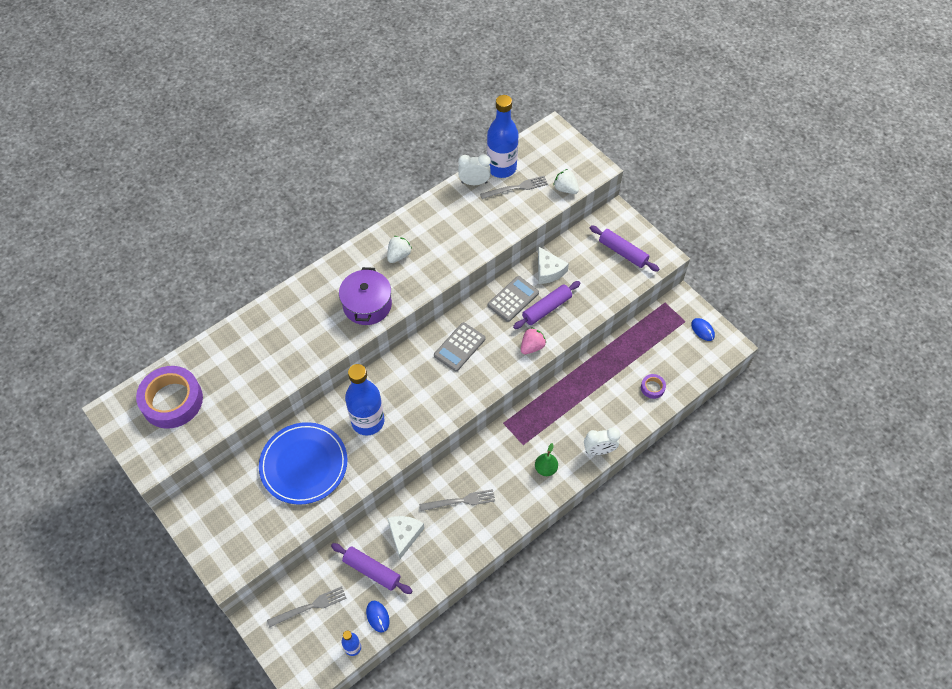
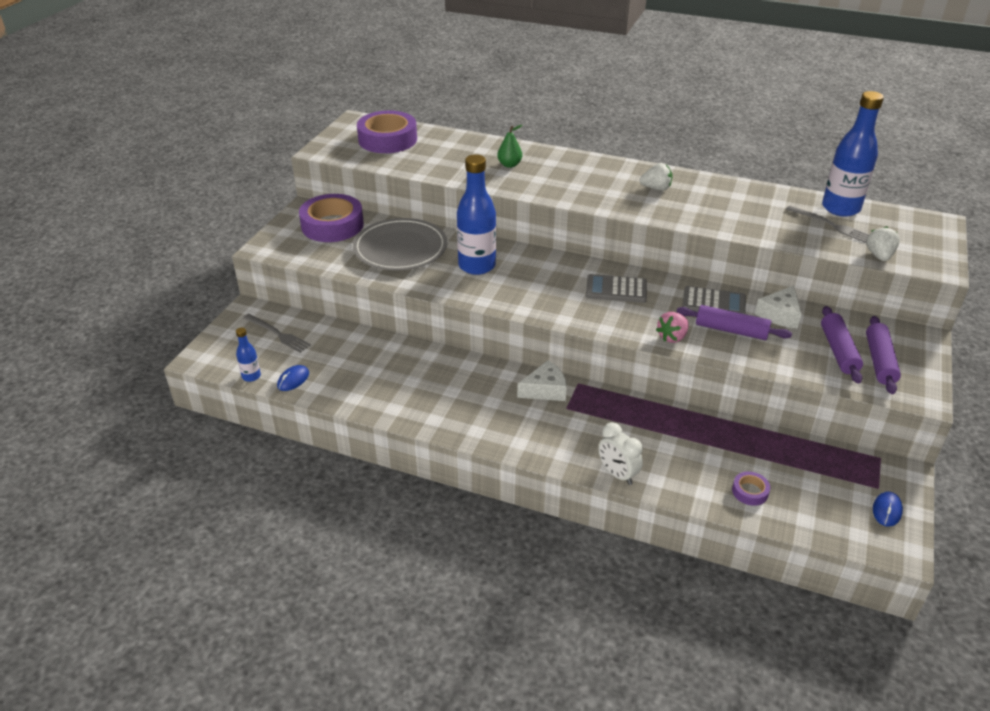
camera: 60 degrees right, 20 degrees down
blue plate [259,422,347,505] -> grey plate [353,218,447,271]
purple rolling pin [331,543,412,594] -> purple rolling pin moved to [821,306,863,384]
purple pot [339,267,392,325] -> none
white cheese [387,516,425,559] -> white cheese moved to [517,360,567,401]
grey fork [419,489,495,511] -> none
white clock [458,154,491,185] -> none
pink strawberry [521,327,546,354] -> pink strawberry turned 120 degrees clockwise [656,312,689,343]
green pear [535,443,558,476] -> green pear moved to [497,125,522,168]
none -> purple tape [299,194,364,242]

